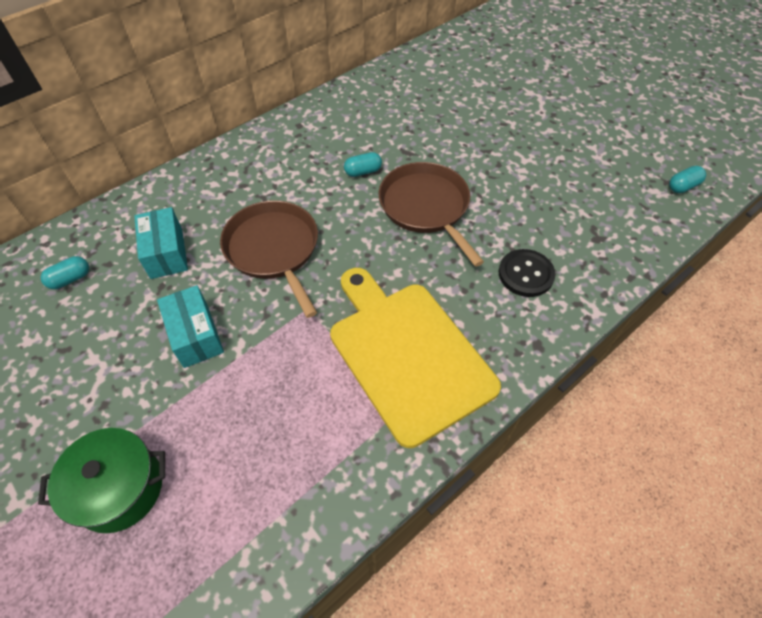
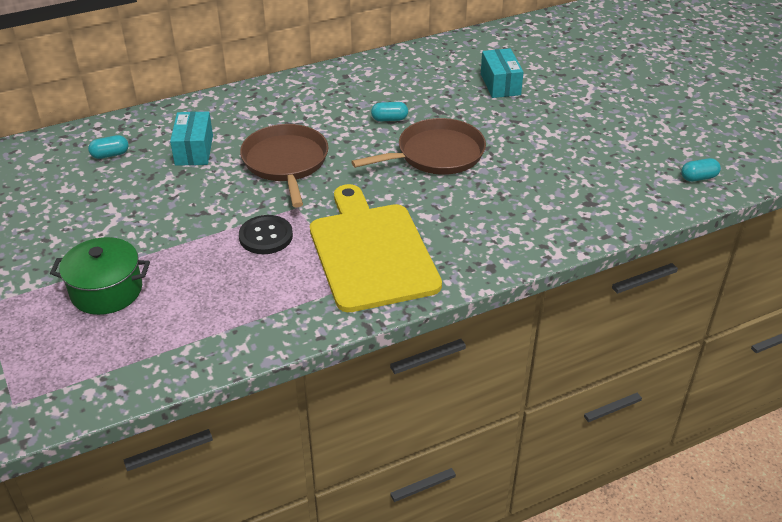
camera: 15 degrees right, 15 degrees down
turquoise box [157,285,224,368] -> turquoise box moved to [481,48,524,98]
brown pan [379,162,484,267] -> brown pan turned 75 degrees clockwise [351,118,486,175]
black button [499,249,556,297] -> black button moved to [239,215,293,254]

